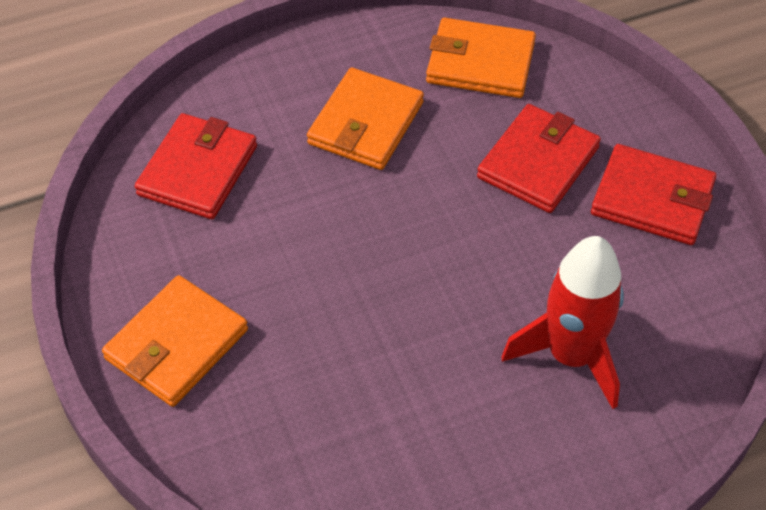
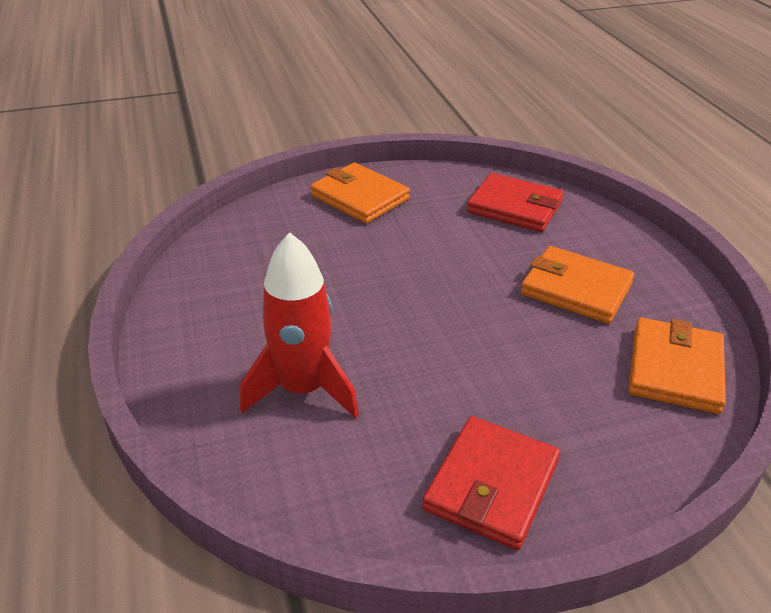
camera: 95 degrees right, 15 degrees down
red wallet [477,104,601,213] -> none

